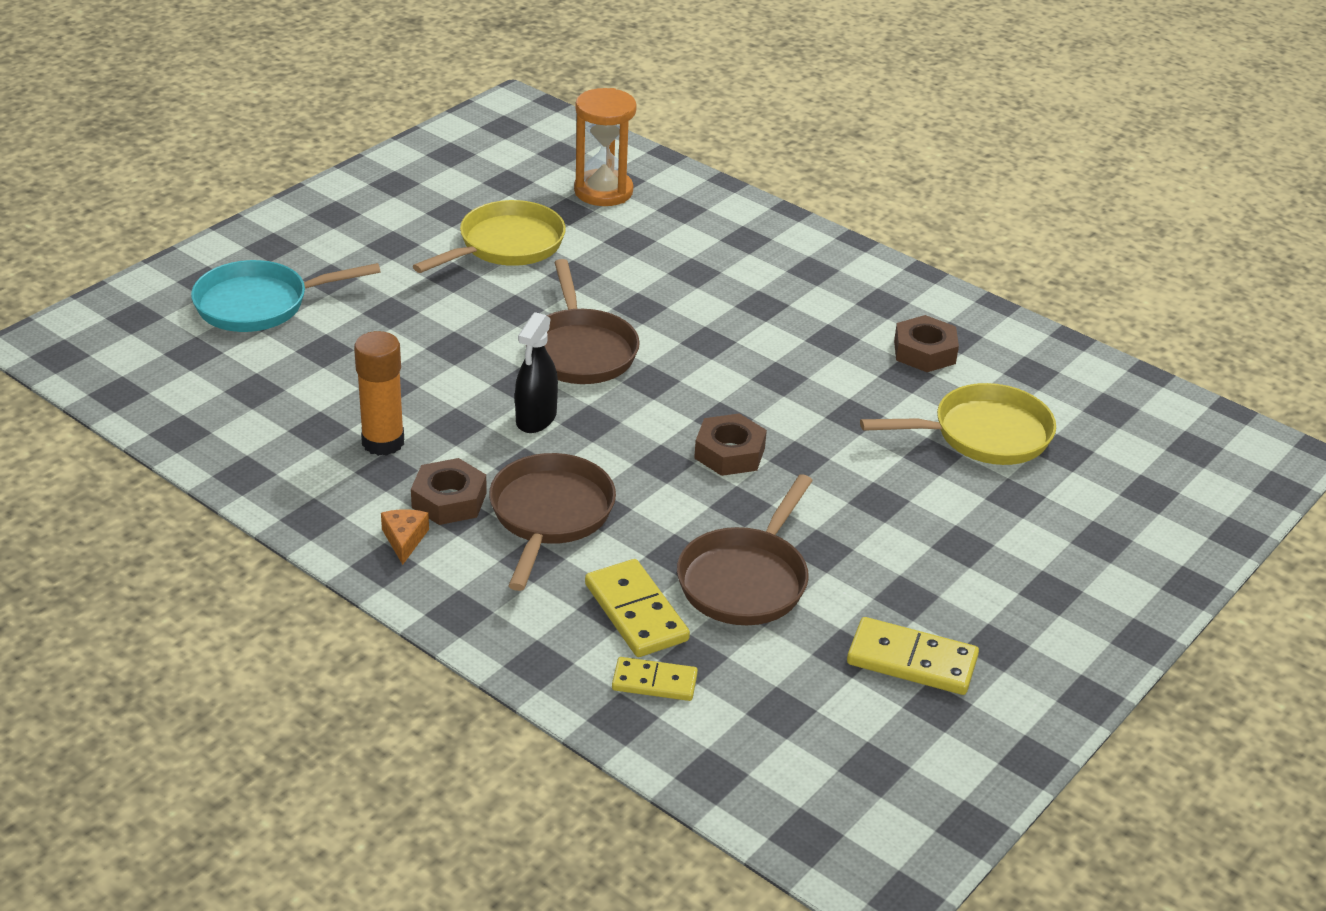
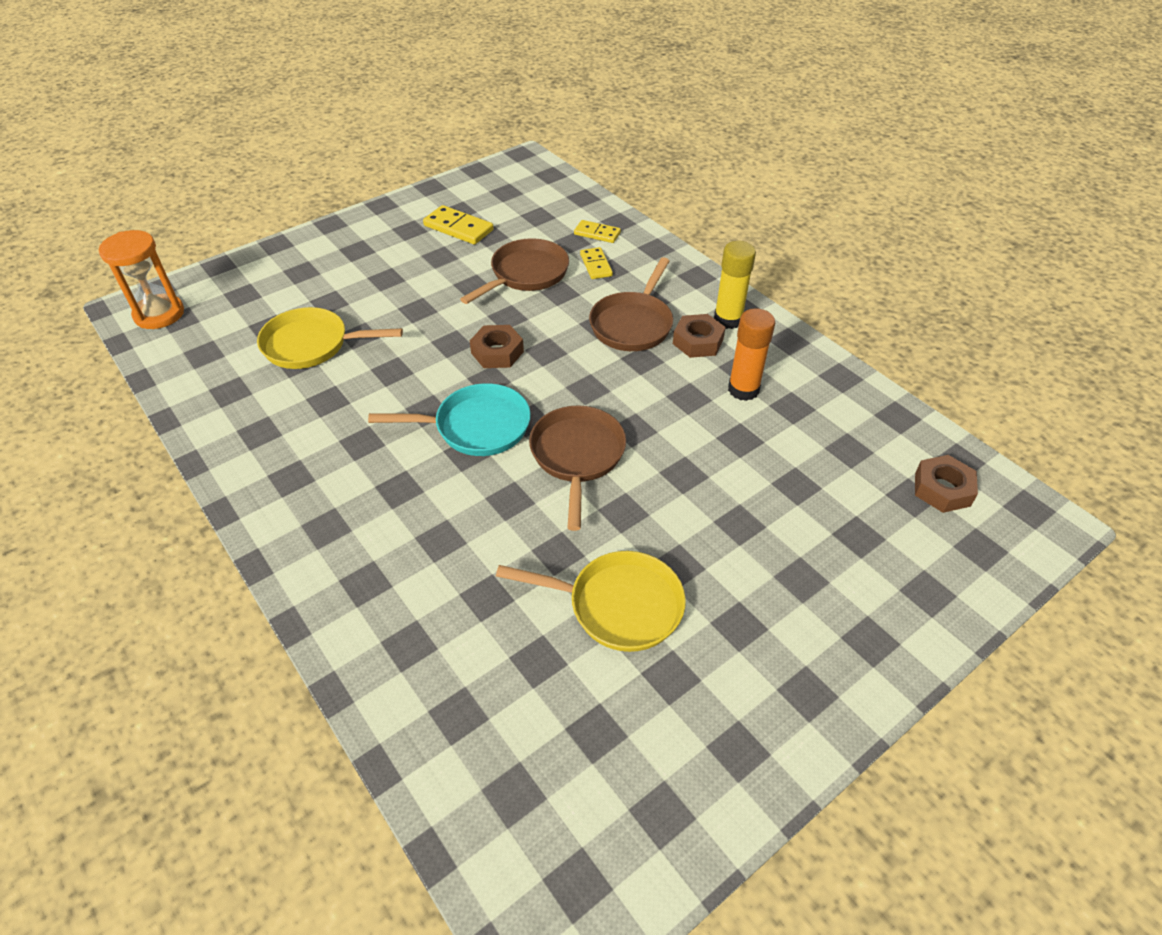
camera: 165 degrees left, 10 degrees up
turquoise pan [191,260,381,332] -> turquoise pan moved to [368,383,531,456]
orange cheese [381,509,429,565] -> yellow glue stick [714,241,756,329]
yellow pan [413,200,566,273] -> yellow pan turned 135 degrees counterclockwise [496,551,686,652]
black spray bottle [515,312,558,433] -> none
orange hourglass [574,88,637,206] -> orange hourglass moved to [99,230,184,329]
yellow domino [585,559,690,657] -> yellow domino [580,247,613,279], size x0.65
brown nut [894,315,959,372] -> brown nut moved to [915,455,978,513]

